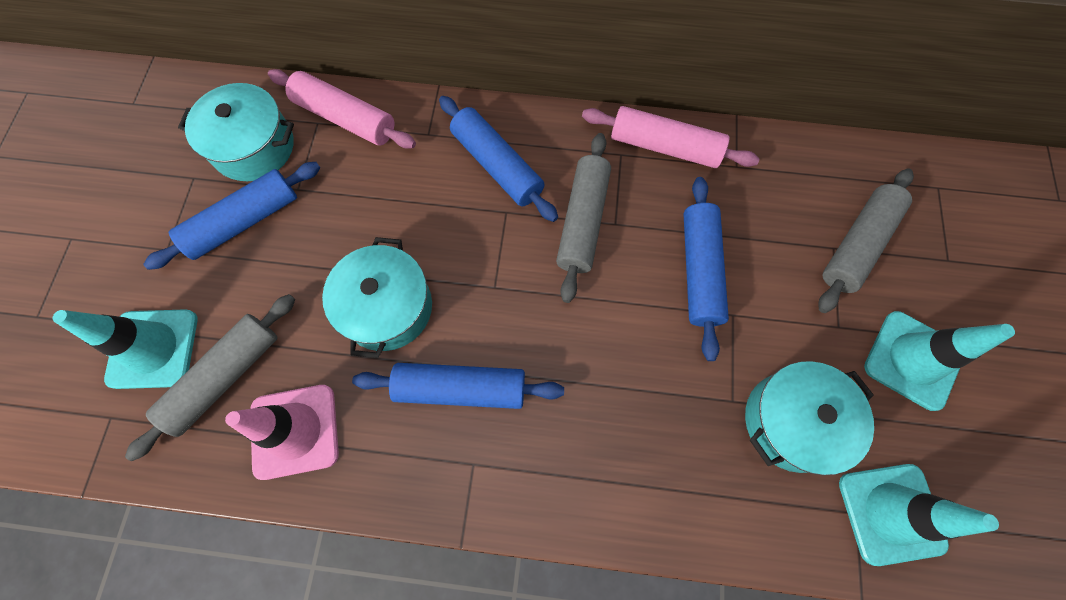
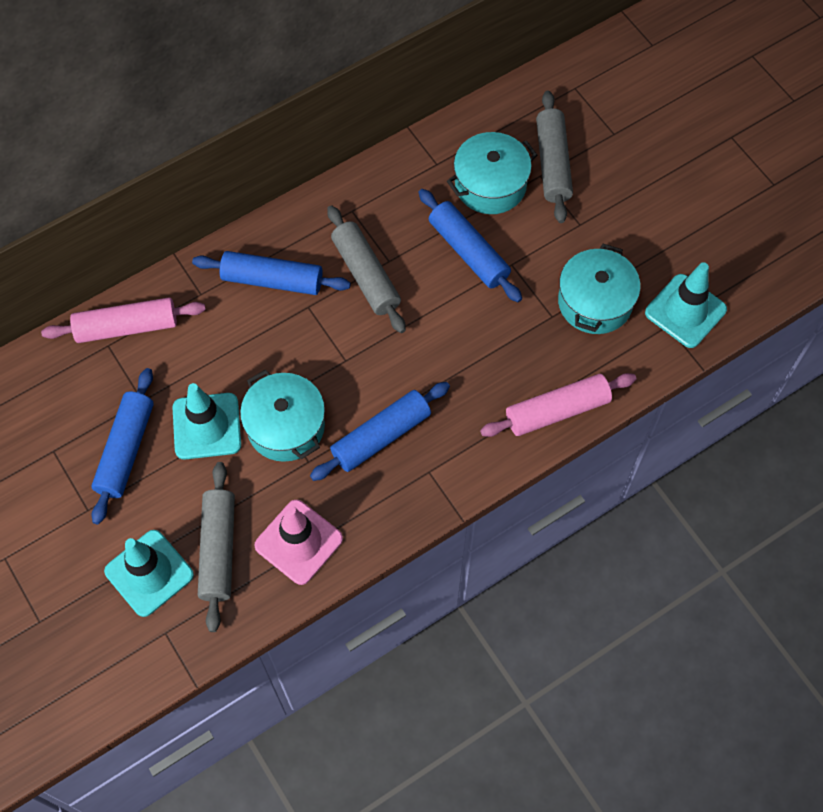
camera: 40 degrees left, 5 degrees down
turquoise pot [178,83,294,181] -> turquoise pot moved to [447,132,537,214]
pink rolling pin [582,106,759,168] -> pink rolling pin moved to [480,373,636,437]
turquoise traffic cone [864,311,1015,411] -> turquoise traffic cone moved to [172,383,241,459]

